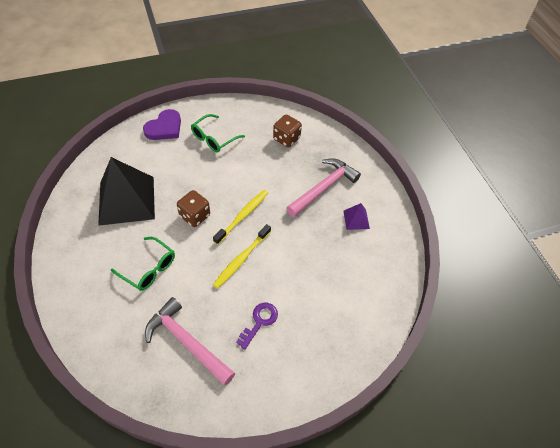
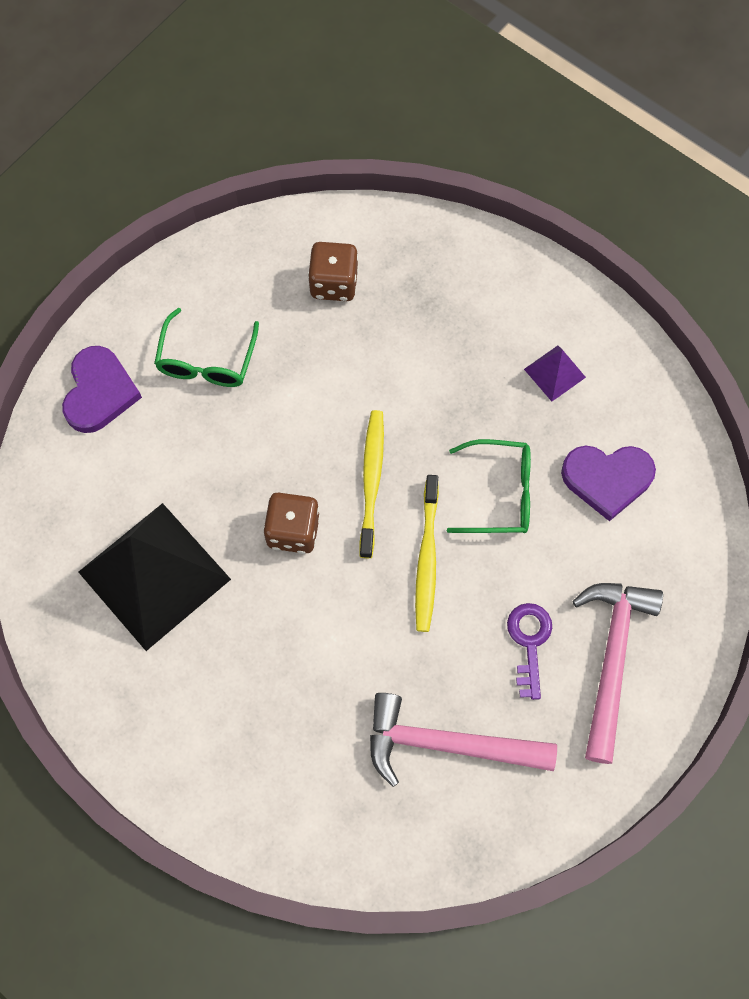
camera: 30 degrees left, 15 degrees up
green glasses [111,237,175,291] -> green glasses moved to [447,439,531,533]
pink hammer [286,158,361,217] -> pink hammer moved to [572,583,663,764]
none -> purple heart [561,446,656,521]

